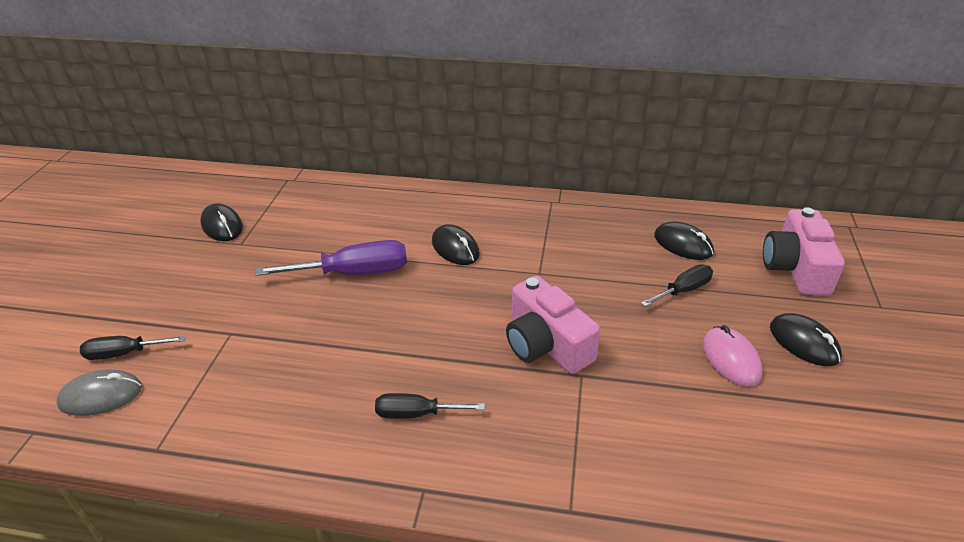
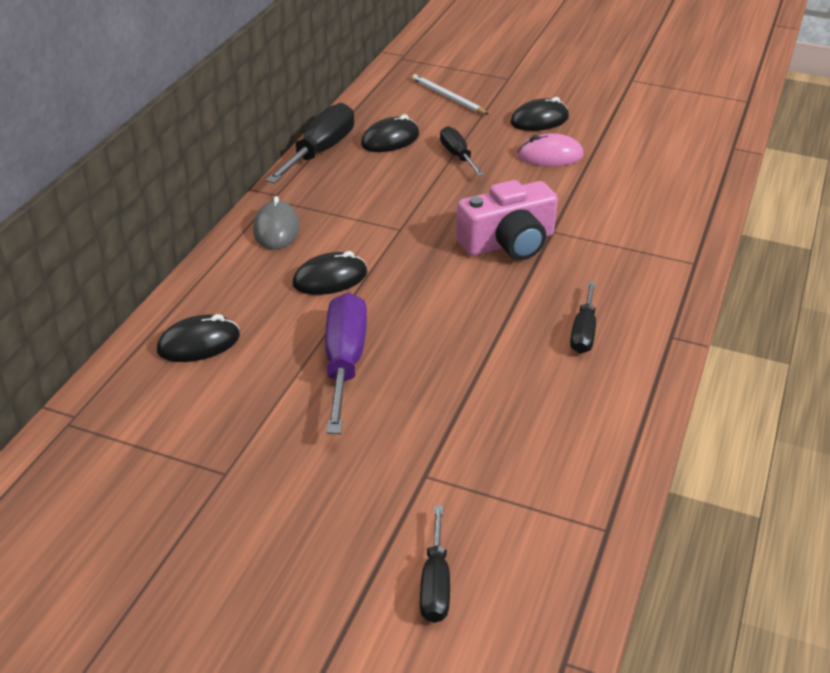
camera: 80 degrees left, 0 degrees up
grey mouse [57,370,142,416] -> grey mouse moved to [253,196,299,250]
black mouse [200,203,243,241] -> black mouse moved to [157,314,240,362]
pink camera [763,207,845,296] -> white pencil [412,74,489,115]
none -> black screwdriver [266,103,354,184]

